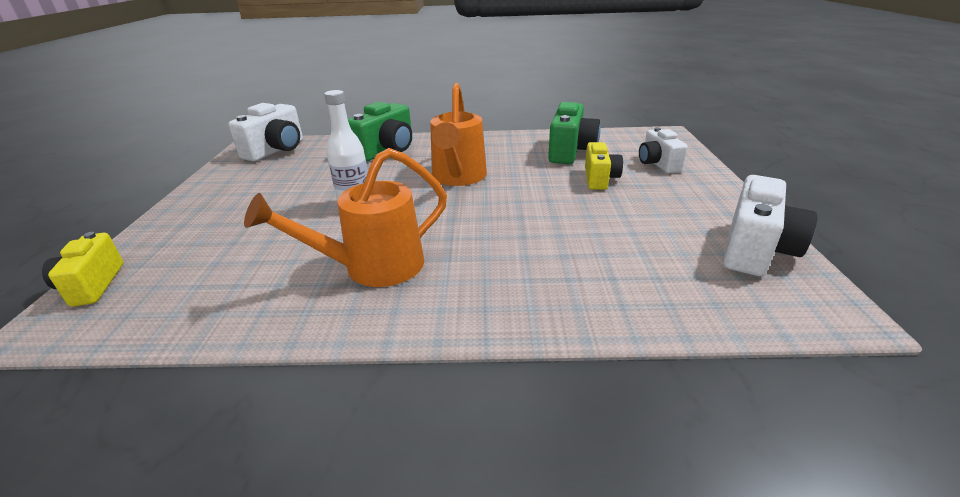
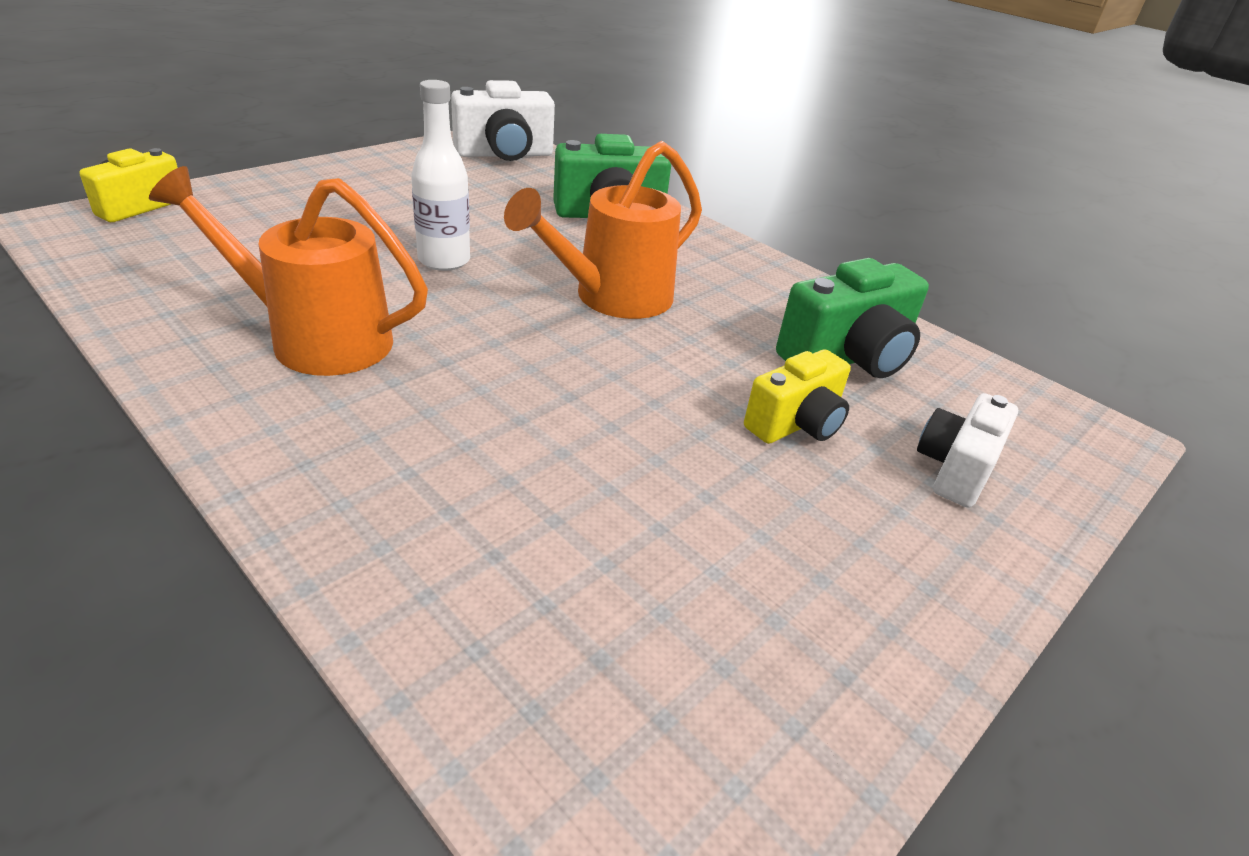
camera: 40 degrees right, 5 degrees up
white camera [723,175,817,276] -> none

